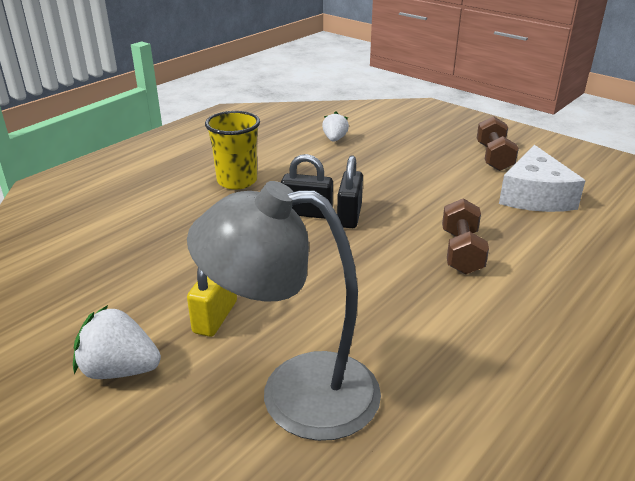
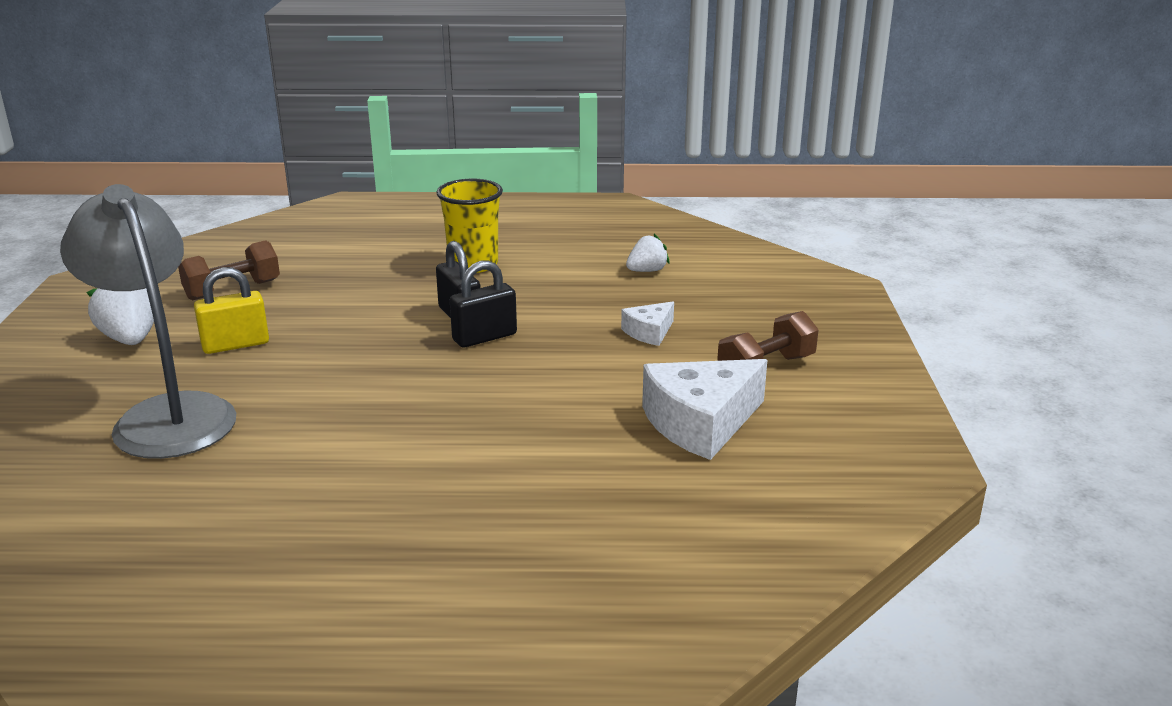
camera: 50 degrees right, 5 degrees down
brown dumbbell [442,198,489,275] -> brown dumbbell moved to [178,240,280,300]
none -> white cheese [621,302,674,346]

